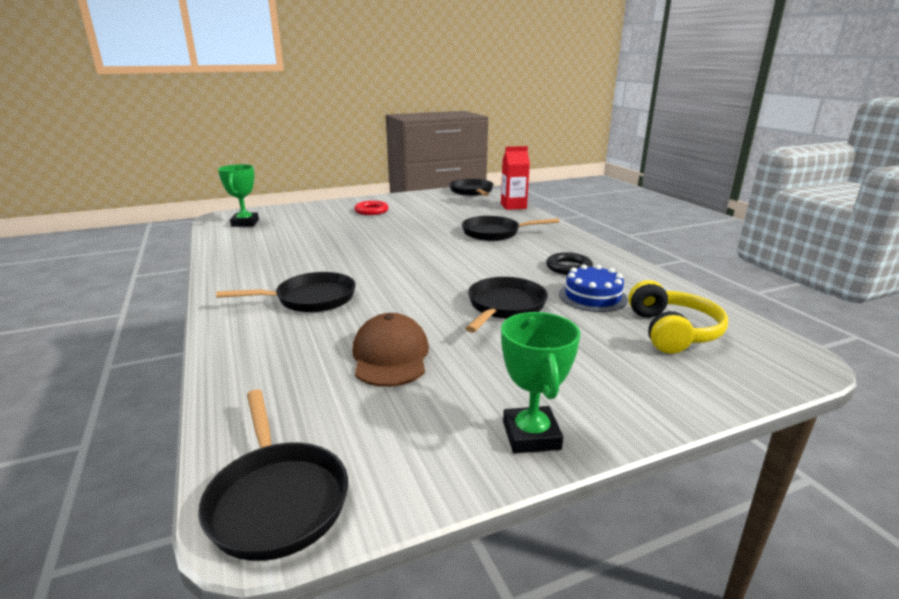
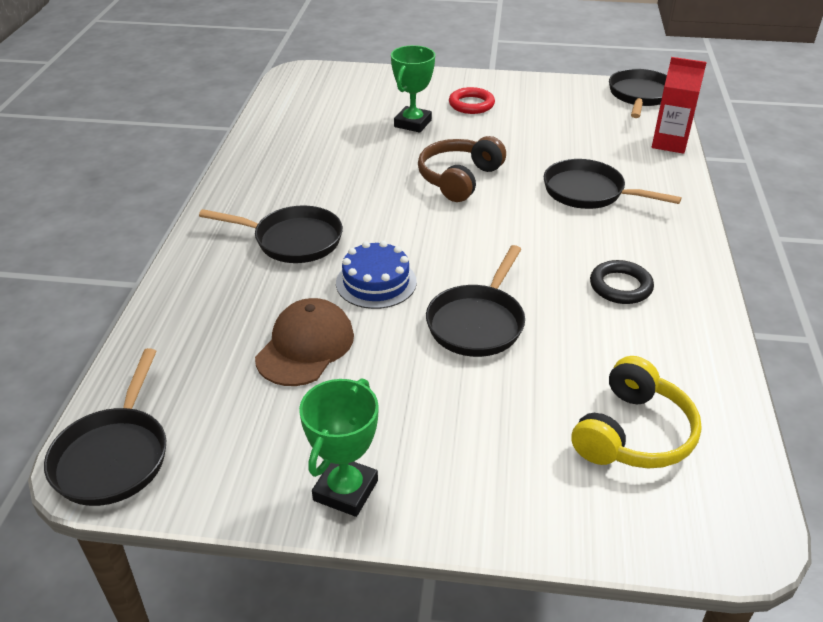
camera: 30 degrees right, 15 degrees up
green trophy [218,164,259,227] -> green trophy moved to [391,45,435,133]
black pan [465,277,548,333] -> black pan turned 150 degrees clockwise [426,245,525,357]
blue cake [559,265,628,312] -> blue cake moved to [336,241,417,309]
none -> brown headphones [418,136,506,202]

